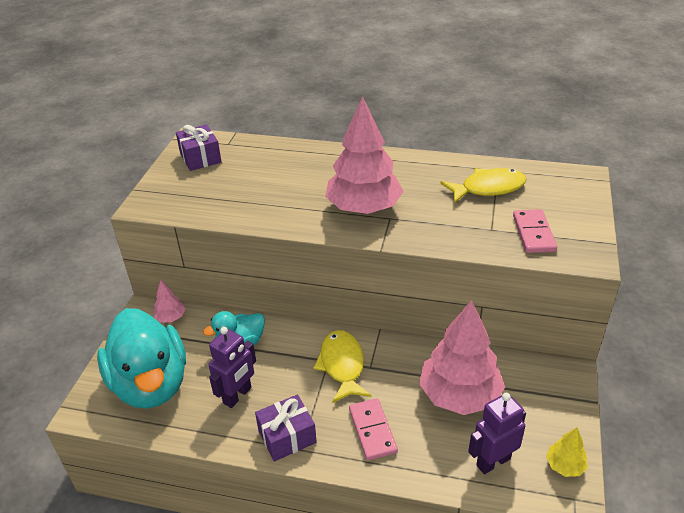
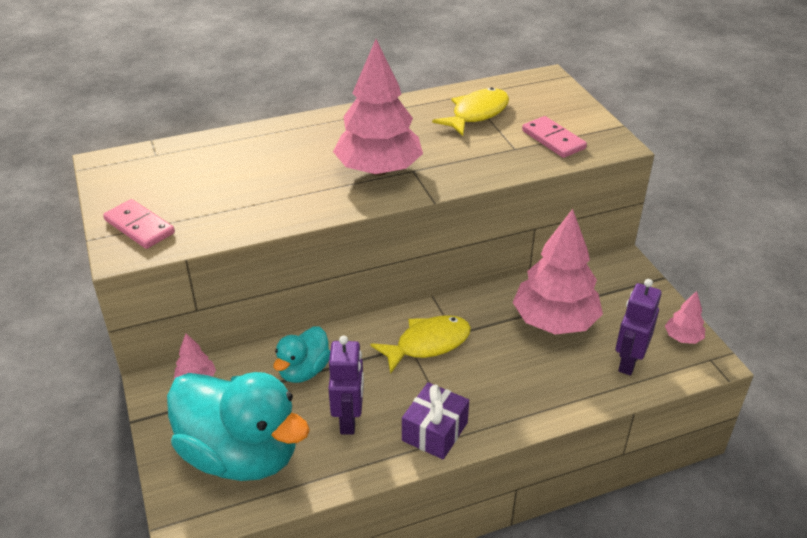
camera: 35 degrees left, 0 degrees up
purple gift [176,124,222,171] -> none
yellow fish [313,330,371,403] -> yellow fish turned 105 degrees clockwise [370,315,471,374]
pink domino [349,398,398,460] -> pink domino moved to [103,199,175,249]
yellow tree [546,427,588,477] -> pink tree [665,291,705,344]

